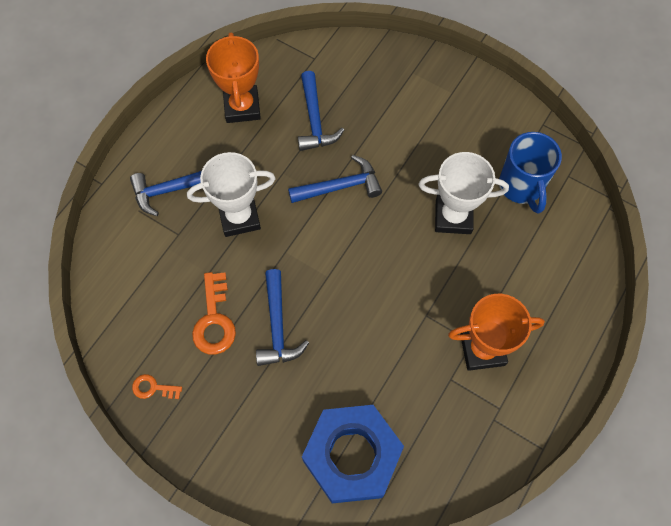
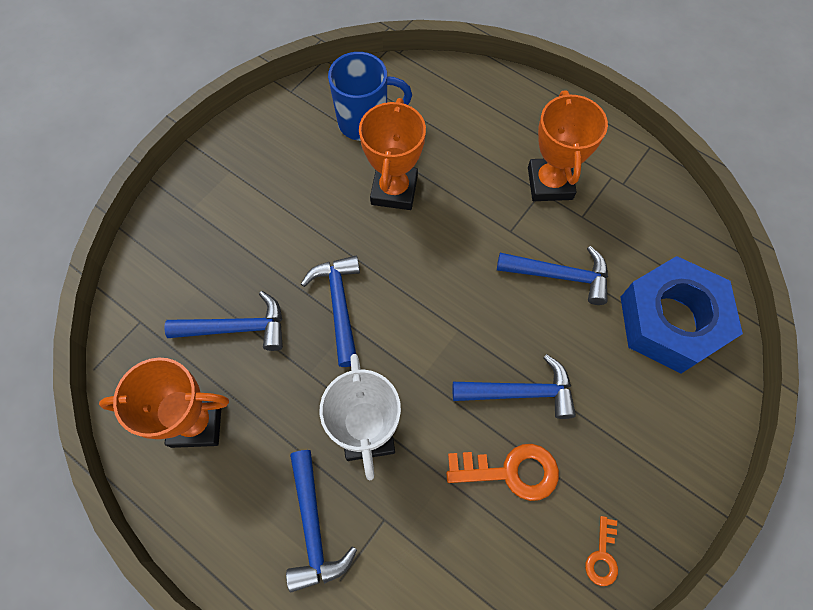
camera: 85 degrees left, 0 degrees up
white trophy [418,152,509,234] -> orange trophy [359,98,426,210]
none -> blue hammer [497,246,608,305]

